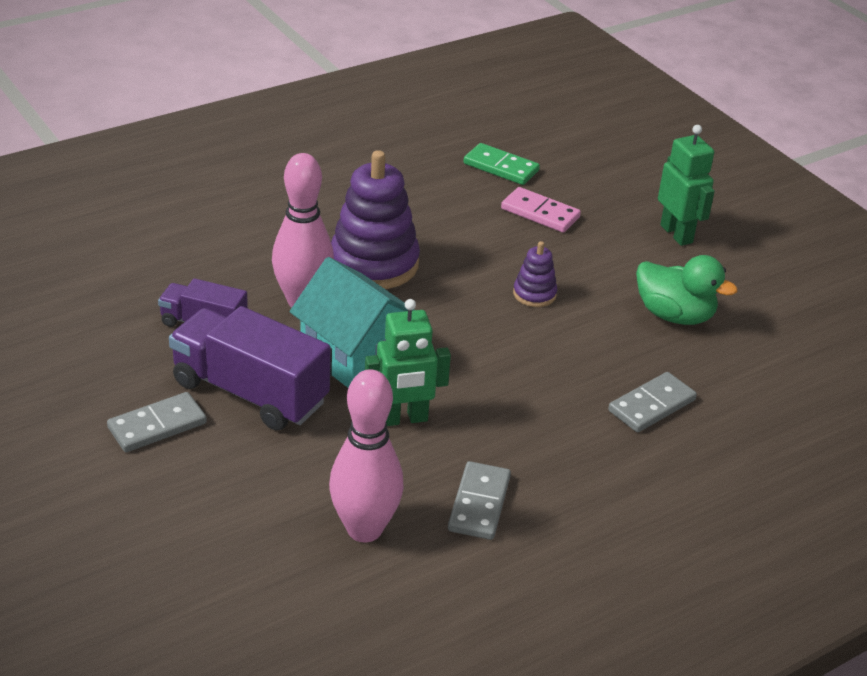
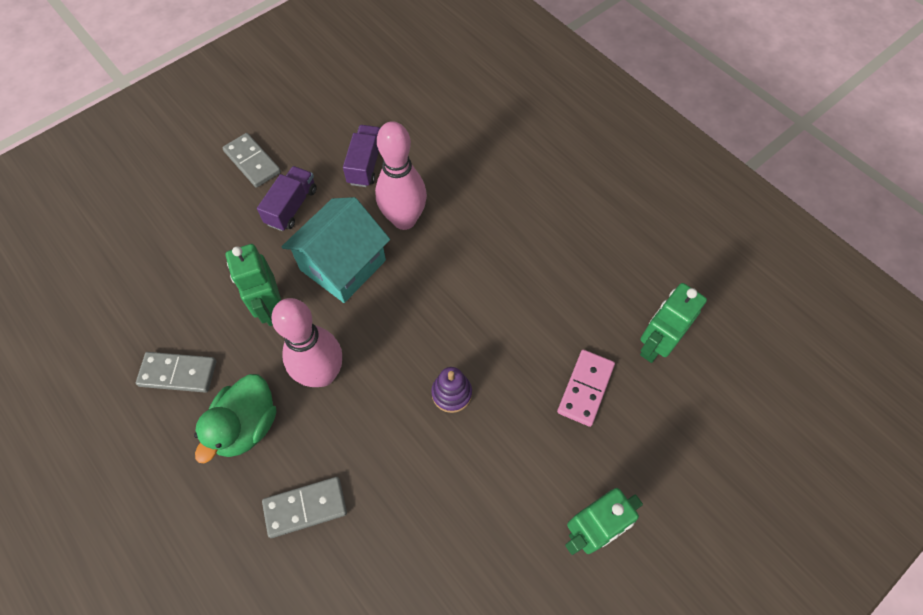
camera: 85 degrees right, 25 degrees up
purple truck [169,306,330,431] -> purple truck [257,166,317,231], size x0.56
pink bowling pin [329,369,404,542] -> pink bowling pin moved to [271,298,342,387]
purple stacking toy [331,150,420,289] -> none
green domino [463,143,540,185] -> green robot [640,283,707,363]
grey domino [608,372,697,432] -> grey domino turned 60 degrees counterclockwise [262,477,347,538]
green duck [636,255,738,325] -> green duck moved to [194,374,276,463]

